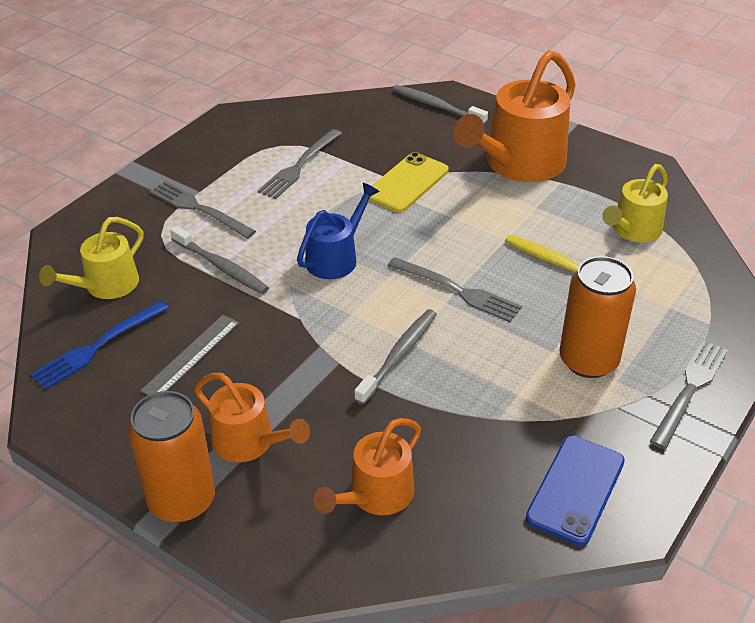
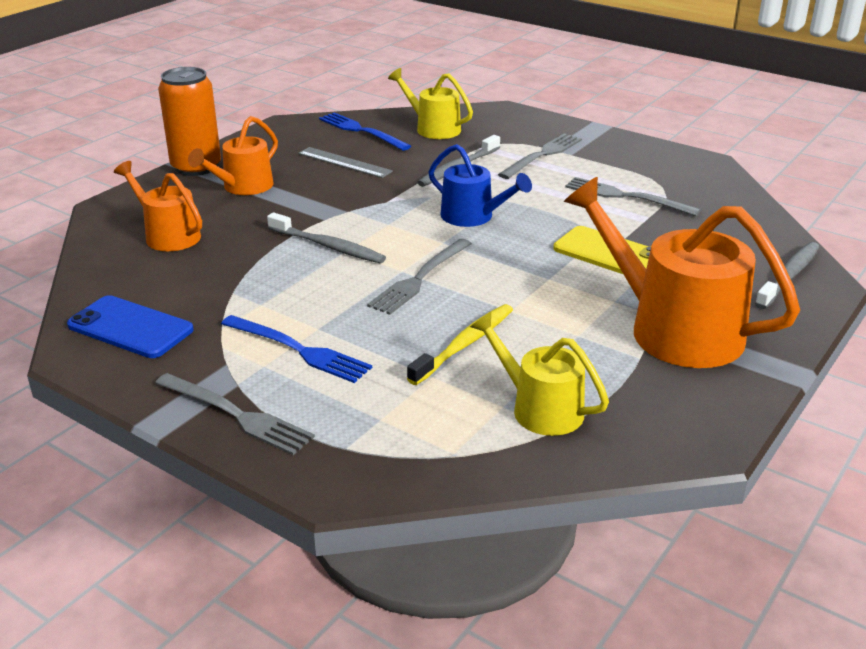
camera: 90 degrees right, 10 degrees down
orange can [560,256,636,378] -> blue fork [221,315,372,383]

